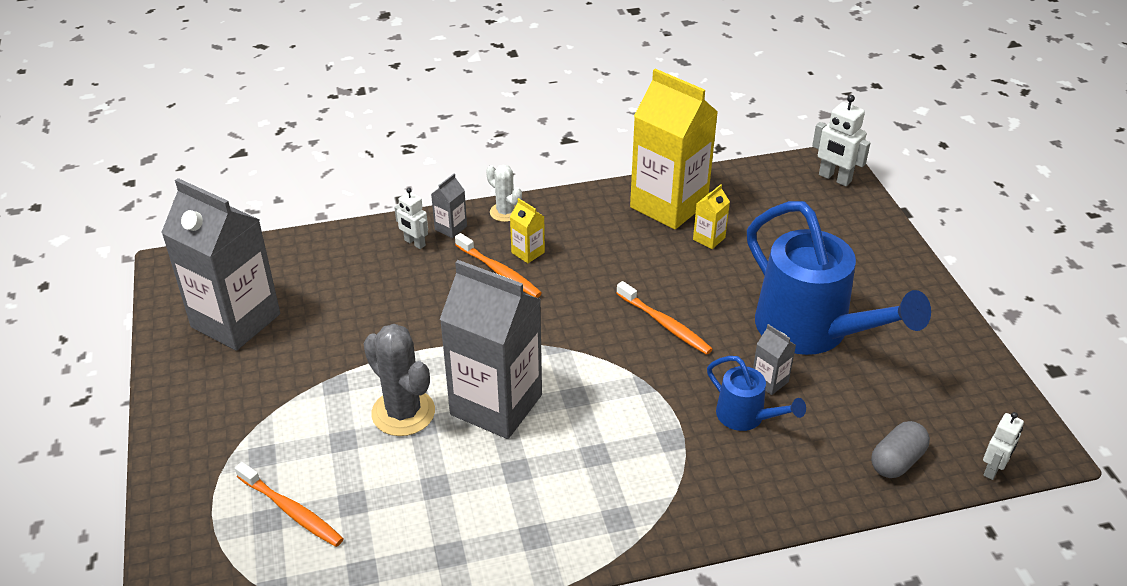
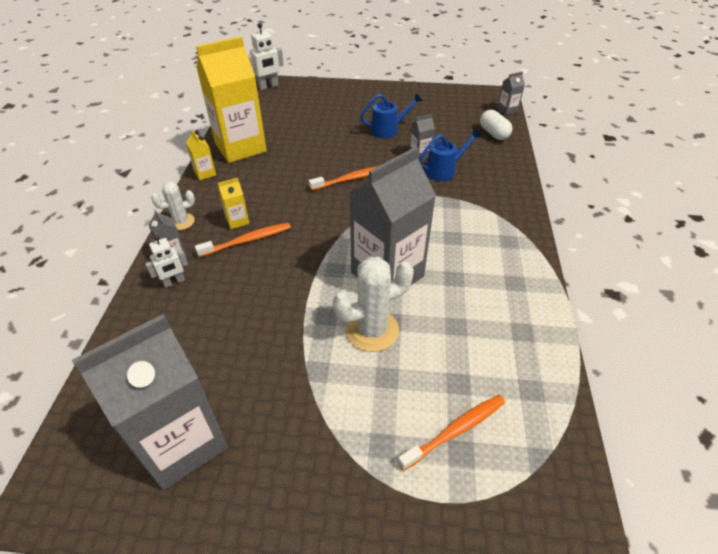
camera: 70 degrees left, 5 degrees up
grey cactus [364,324,435,436] -> white cactus [333,257,414,352]
yellow carton [693,184,730,249] -> yellow carton moved to [186,130,216,180]
blue watering can [747,201,931,355] -> blue watering can [360,93,423,138], size x0.48
grey capsule [871,421,930,478] -> white capsule [480,110,512,140]
white robot [983,412,1024,480] -> grey carton [497,71,525,115]

